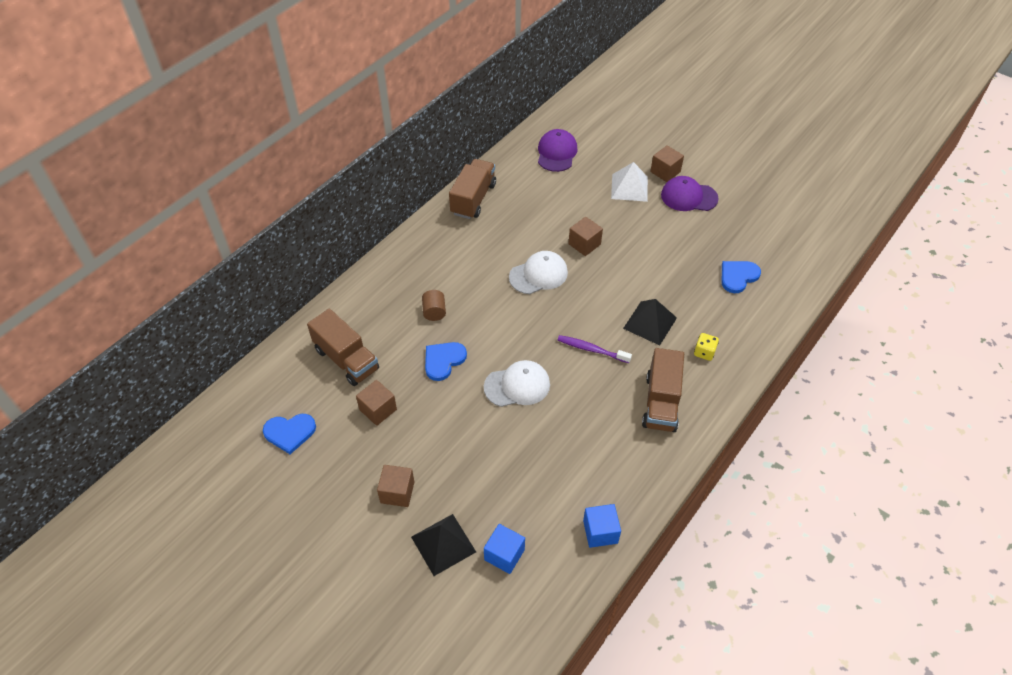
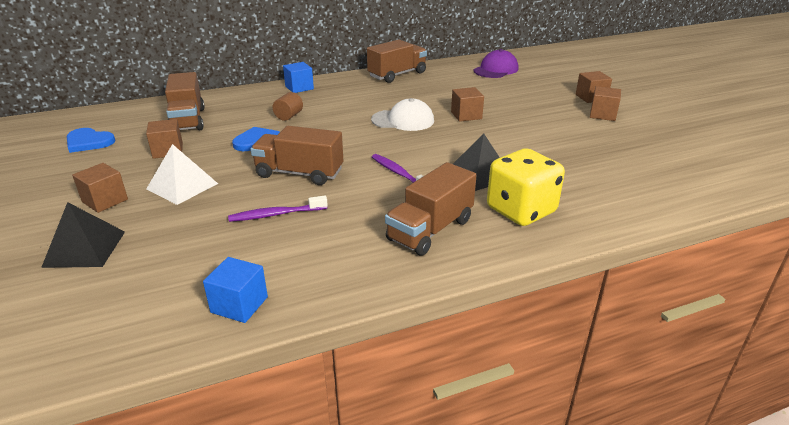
camera: 30 degrees right, 20 degrees down
white cap [484,360,550,407] -> brown truck [251,126,343,185]
blue cube [484,524,525,574] -> blue cube moved to [283,62,314,93]
white pyramid [611,162,648,202] -> white pyramid moved to [146,144,218,205]
purple cap [661,176,719,211] -> brown cube [590,86,621,121]
yellow dice [694,333,719,361] -> yellow dice [487,148,565,226], size x2.24
blue heart [722,261,761,293] -> none
none -> purple toothbrush [228,196,328,222]

